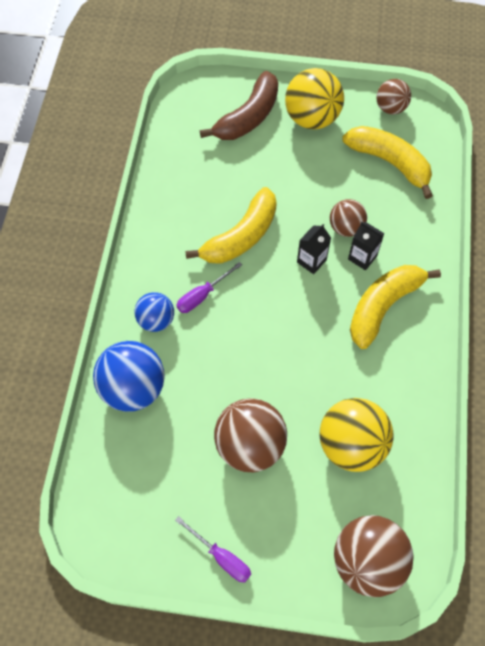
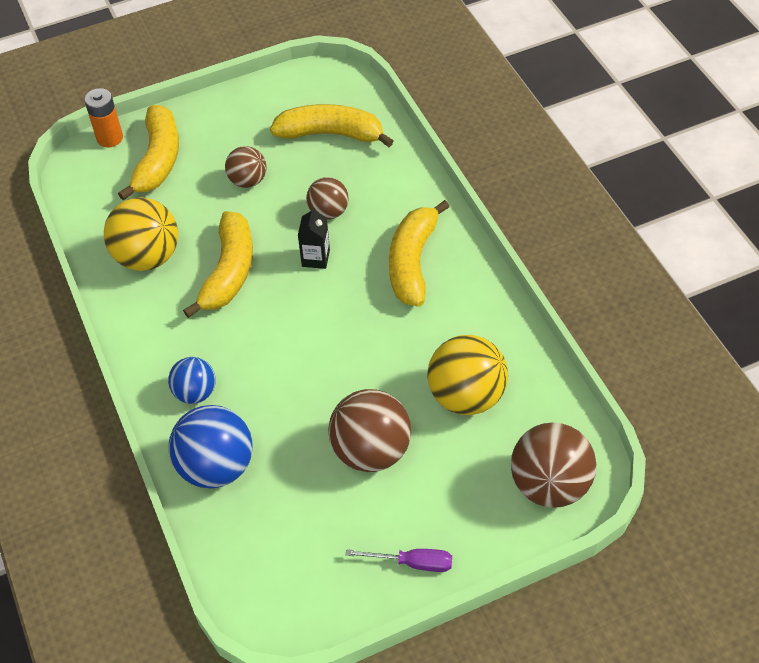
camera: 30 degrees left, 10 degrees down
purple screwdriver [176,262,242,313] -> none
brown banana [200,71,278,140] -> yellow banana [118,105,179,201]
yellow ball [285,68,344,129] -> yellow ball moved to [104,197,178,271]
black carton [348,222,385,271] -> none
brown ball [376,79,411,114] -> brown ball moved to [225,146,266,188]
none -> orange battery [84,88,123,148]

